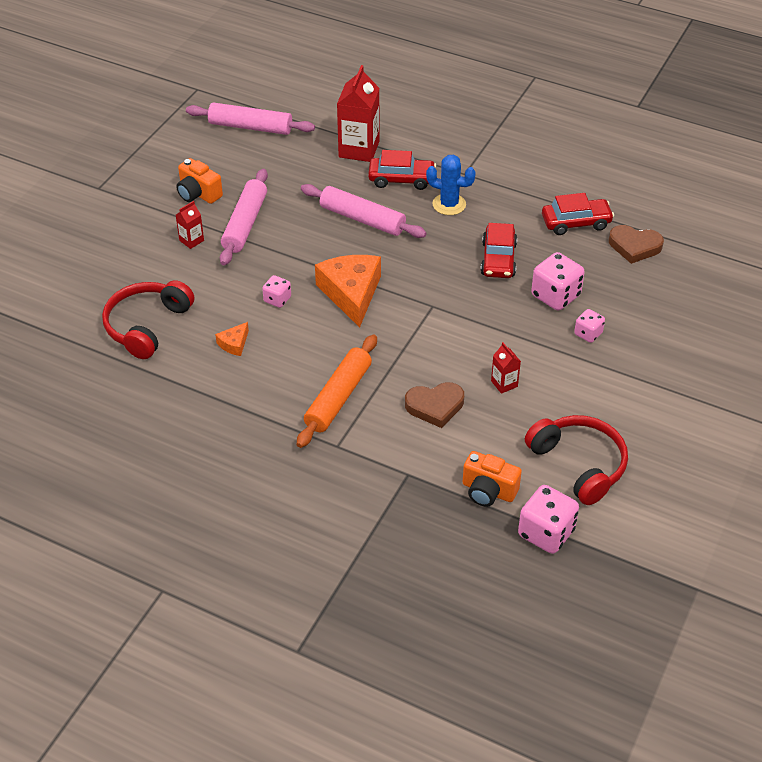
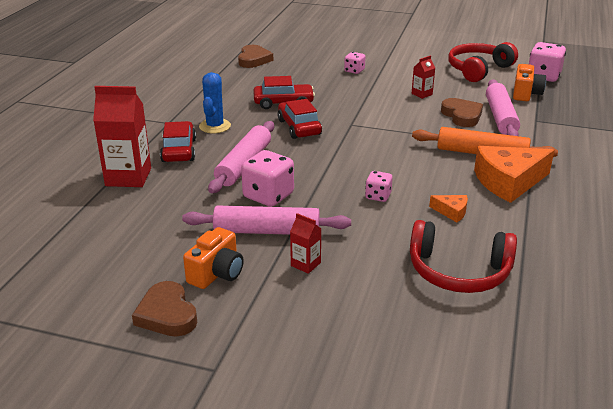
camera: 100 degrees left, 15 degrees down
pink rolling pin [186,102,315,135] -> pink rolling pin moved to [486,79,520,136]
orange cheese [315,255,381,328] -> orange cheese moved to [474,146,554,203]
pink dice [531,252,585,311] -> pink dice moved to [241,150,294,207]
red car [542,193,614,235] -> red car moved to [278,99,322,139]
none -> brown heart [132,281,197,337]

